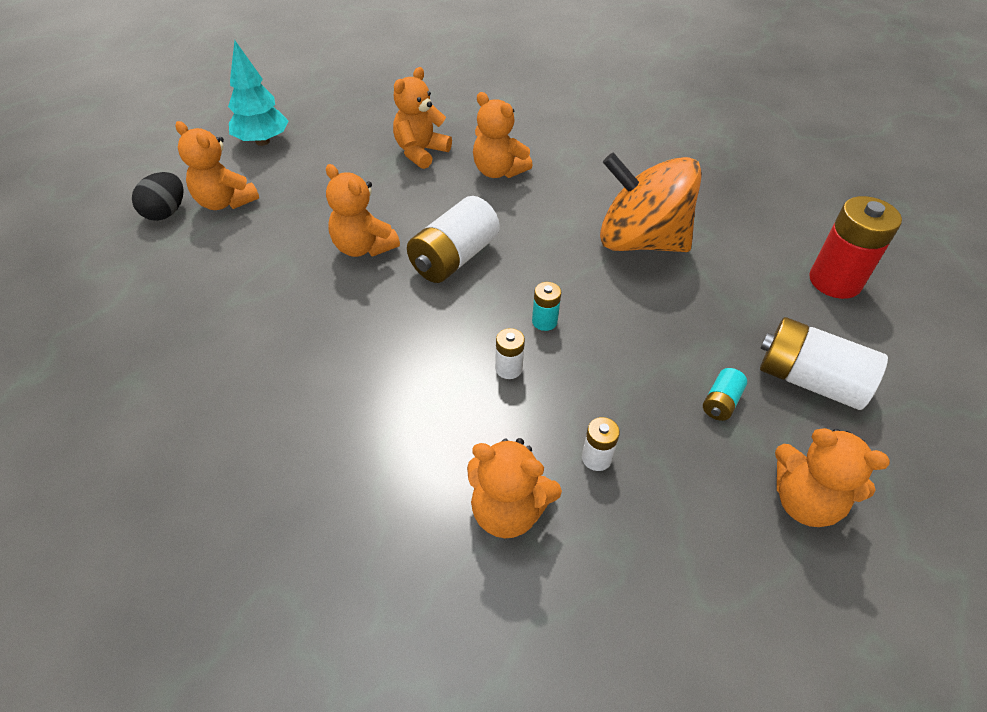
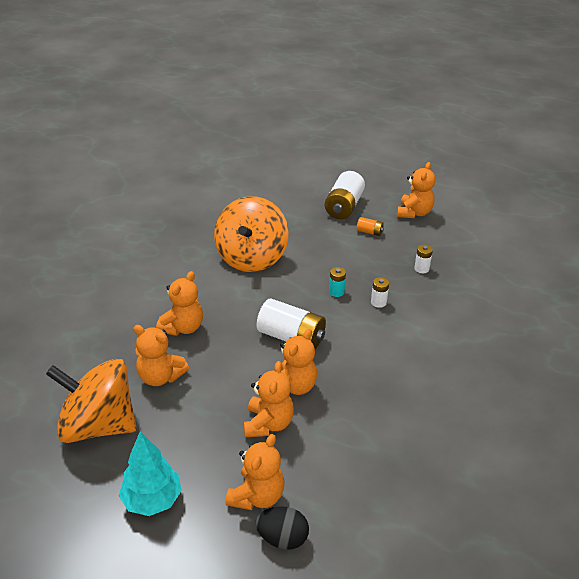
camera: 100 degrees left, 10 degrees down
orange teddy bear [467,438,562,538] -> orange teddy bear moved to [244,361,294,437]
turquoise battery [703,368,747,421] -> orange battery [357,217,384,236]
red battery [809,196,902,299] -> none
none -> orange spinning top [46,359,137,443]

